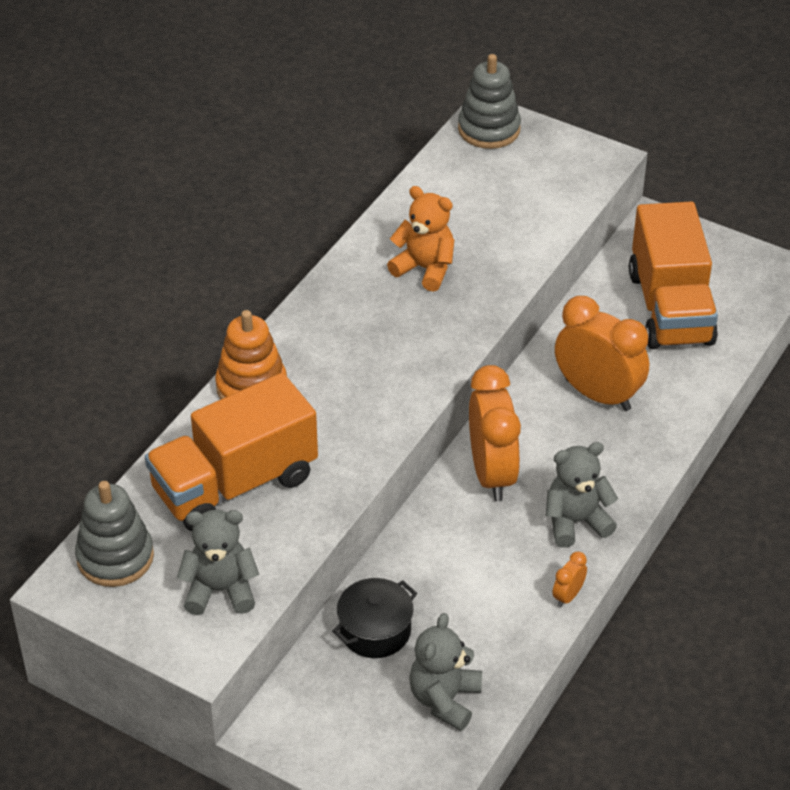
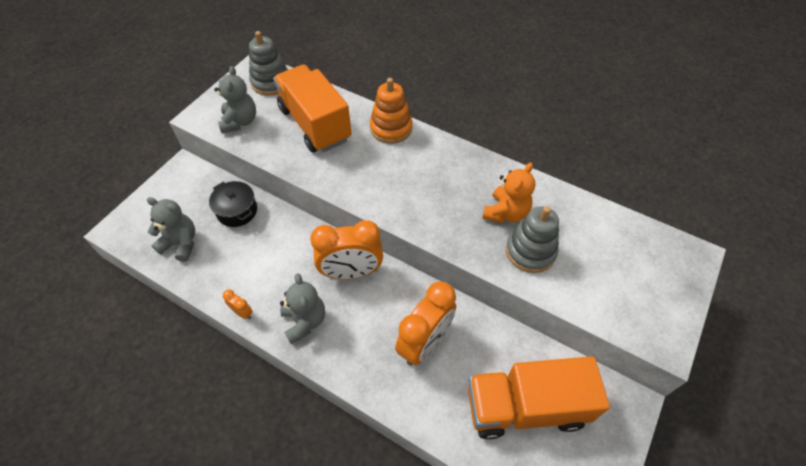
camera: 90 degrees right, 10 degrees up
grey stacking toy [458,54,521,149] -> grey stacking toy moved to [506,206,559,273]

